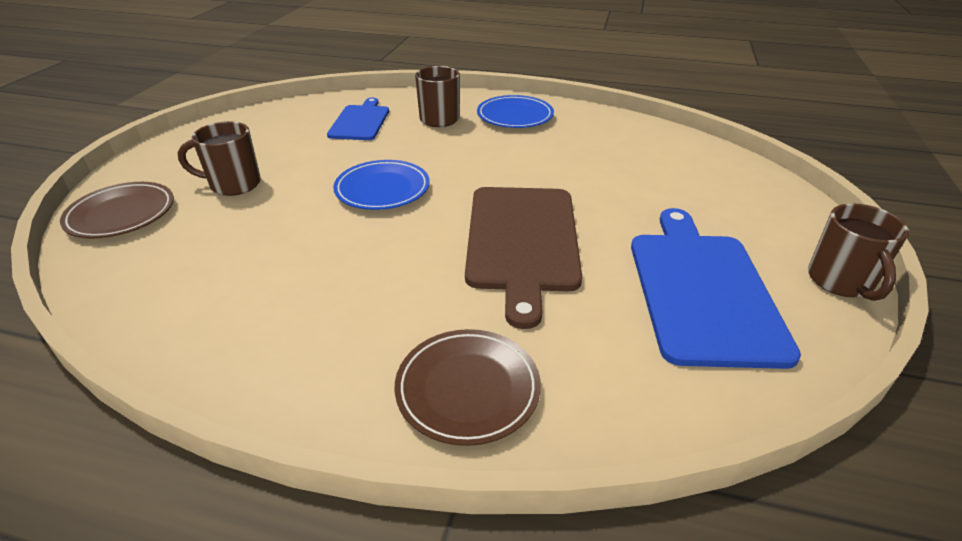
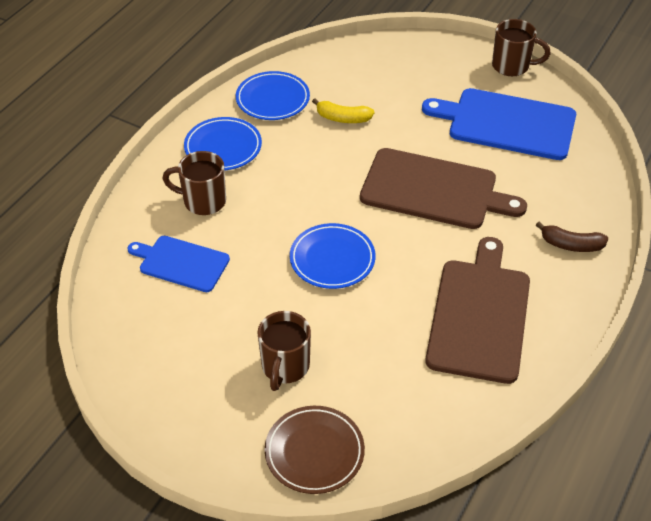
camera: 75 degrees left, 10 degrees up
brown plate [395,329,541,446] -> brown banana [536,222,608,252]
none -> blue plate [236,71,310,120]
none -> yellow banana [312,98,374,123]
none -> brown cutting board [425,237,530,384]

